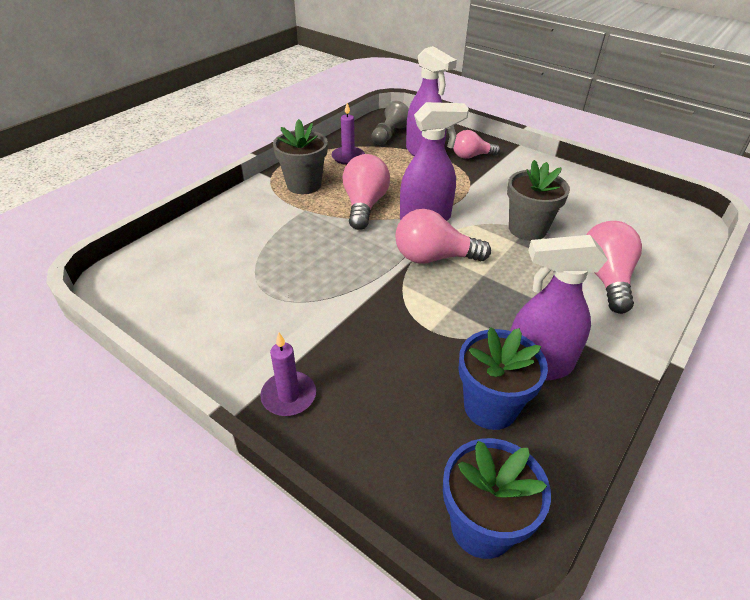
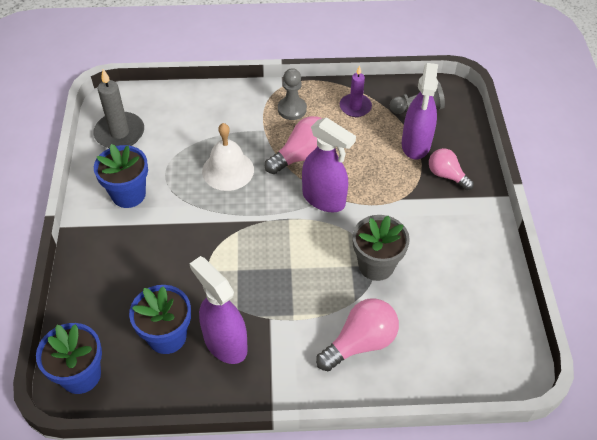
camera: 50 degrees right, 10 degrees up
purple candle [260,333,316,416] -> none
grey flower pot [273,119,328,194] -> grey pawn [278,68,307,120]
pink light bulb [395,209,491,264] -> none
none -> grey candle [93,69,144,148]
none -> blue flower pot [94,144,148,208]
none -> white bell [202,123,254,191]

